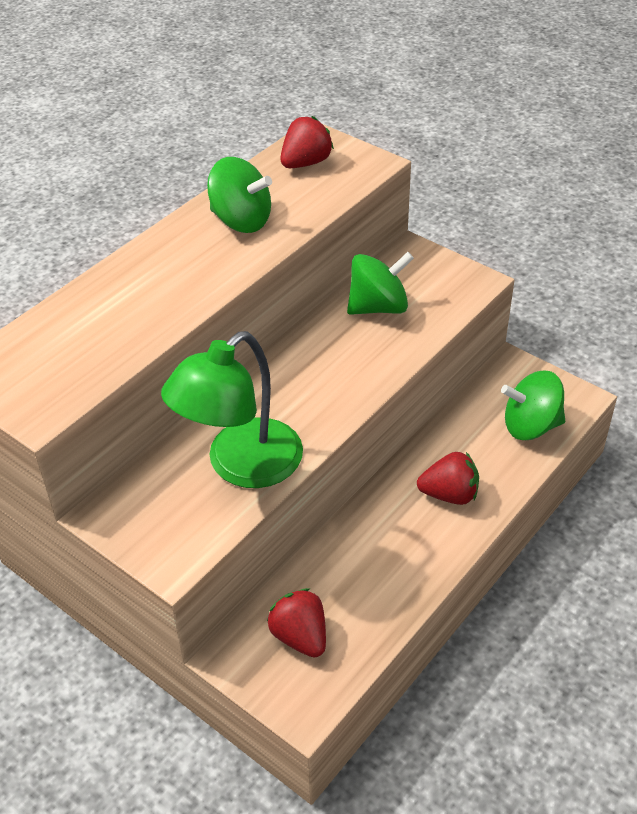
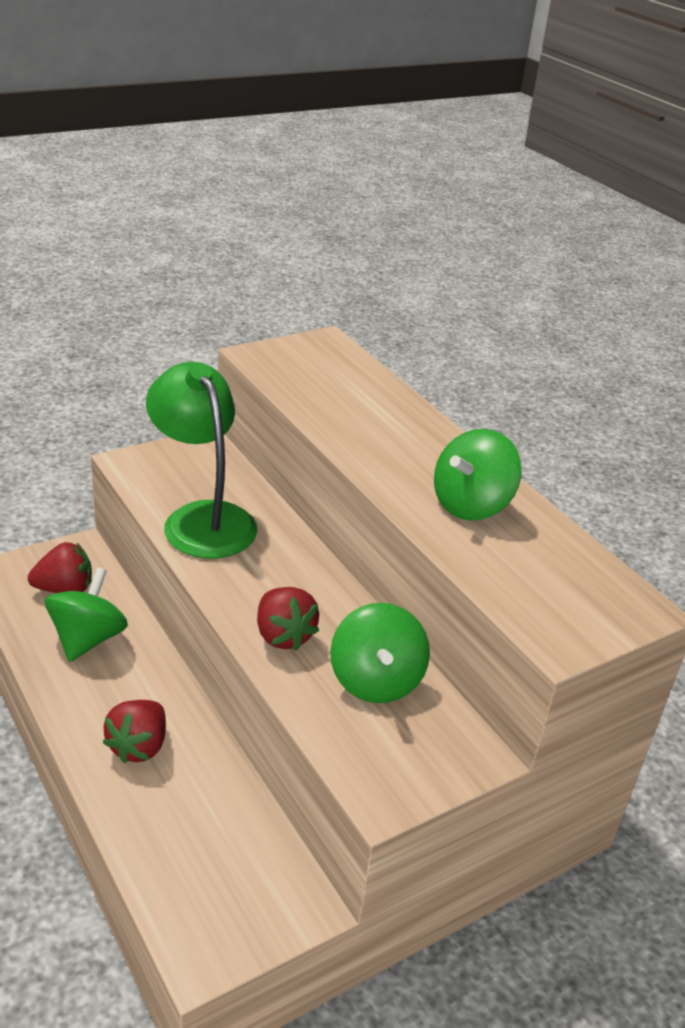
camera: 105 degrees right, 10 degrees down
red strawberry [280,116,334,168] -> red strawberry moved to [257,587,319,651]
green spinning top [501,370,565,440] -> green spinning top moved to [45,567,128,662]

